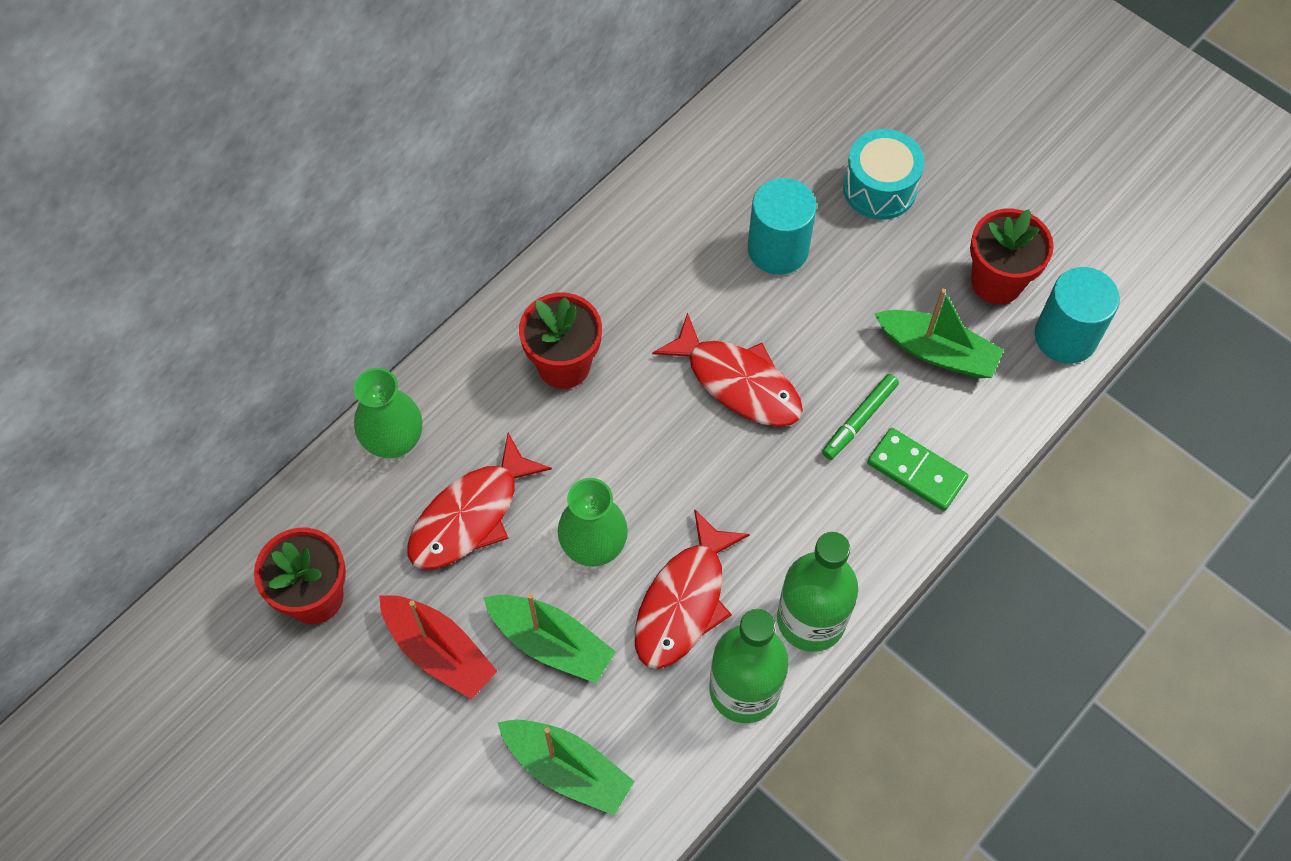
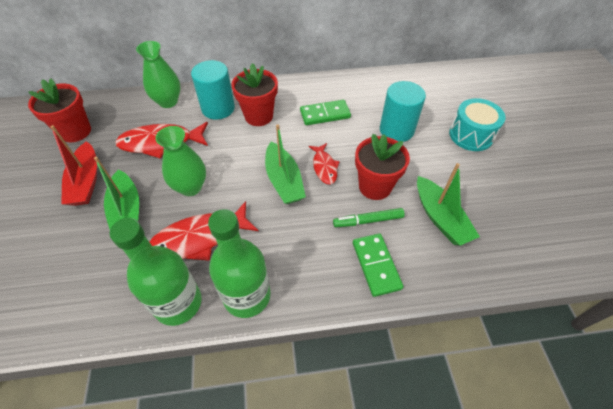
camera: 40 degrees right, 10 degrees down
green boat [497,720,635,815] -> green boat moved to [265,124,306,204]
red fish [652,312,803,427] -> red fish [309,143,340,184], size x0.58
red flower pot [970,209,1054,304] -> red flower pot moved to [355,134,410,200]
turquoise cylinder [1035,267,1120,364] -> turquoise cylinder moved to [191,60,235,120]
none -> green domino [300,100,351,125]

